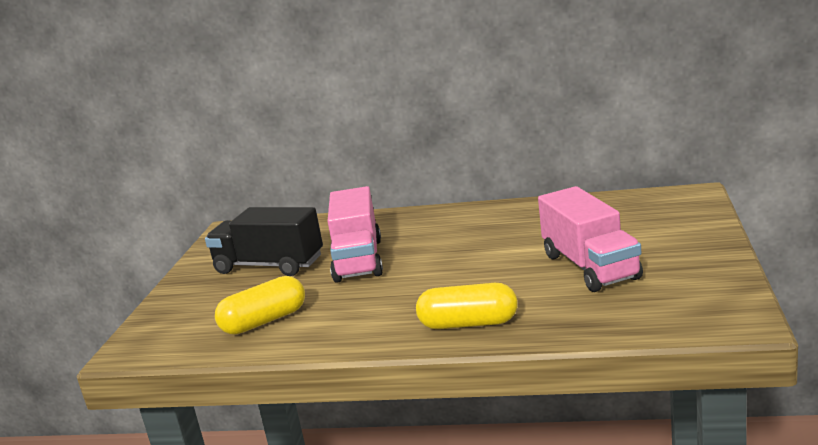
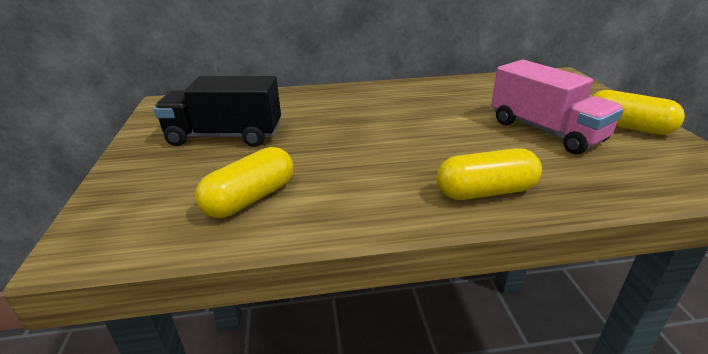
camera: 20 degrees left, 10 degrees up
pink truck [328,186,383,283] -> none
none -> yellow capsule [592,90,685,135]

